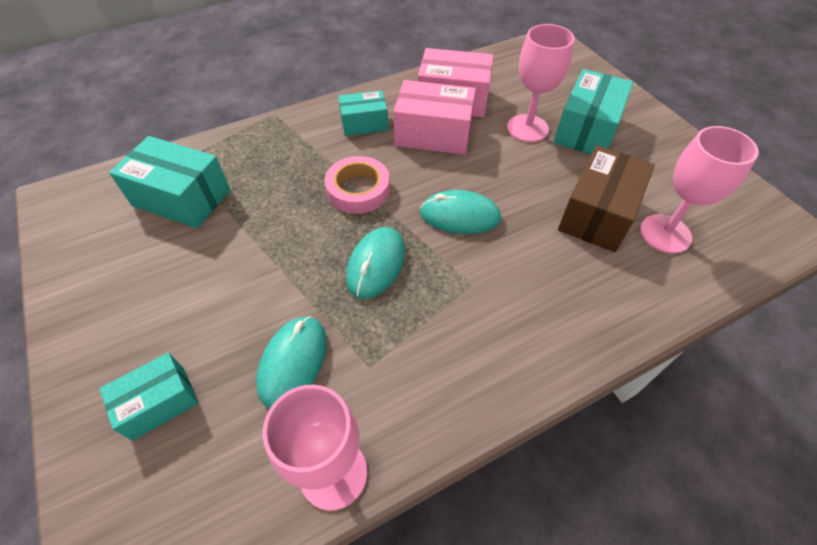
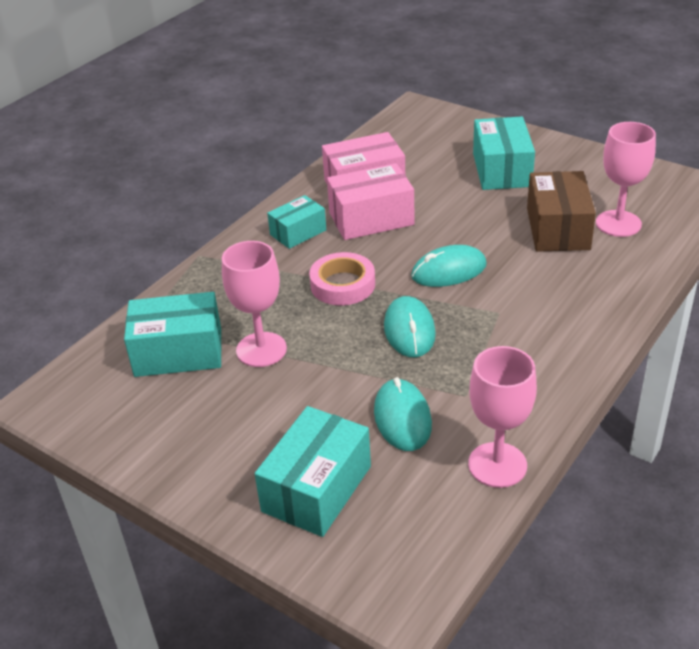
camera: 25 degrees left, 15 degrees down
turquoise box [100,352,199,441] -> turquoise box [255,406,371,537], size x1.59
pink goblet [507,24,575,142] -> pink goblet moved to [222,241,287,367]

